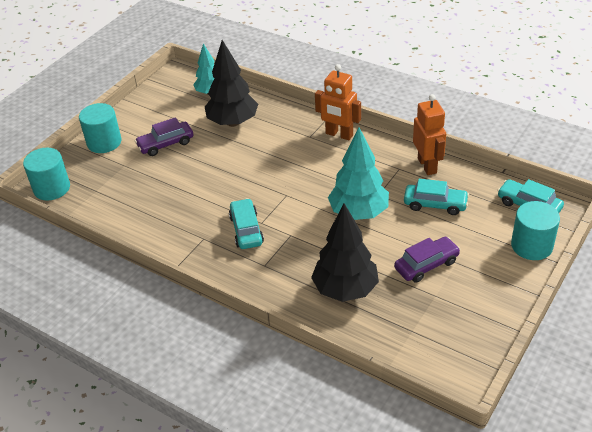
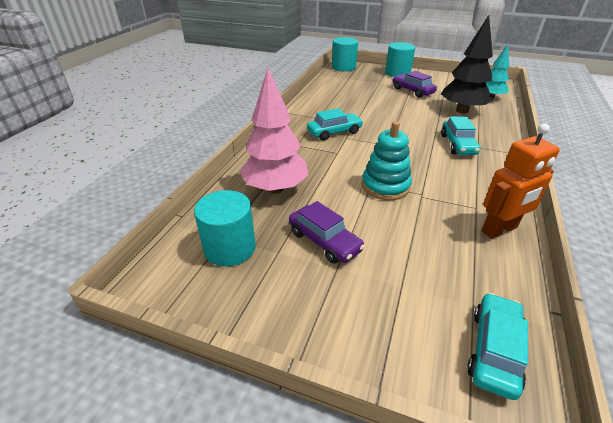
camera: 75 degrees right, 5 degrees down
black tree [311,204,379,302] -> pink tree [240,67,308,194]
orange robot [315,64,361,140] -> none
turquoise tree [328,127,389,220] -> turquoise stacking toy [362,121,412,200]
turquoise car [404,179,469,215] -> turquoise car moved to [441,117,480,155]
turquoise cylinder [511,201,560,260] -> turquoise cylinder moved to [194,190,256,267]

